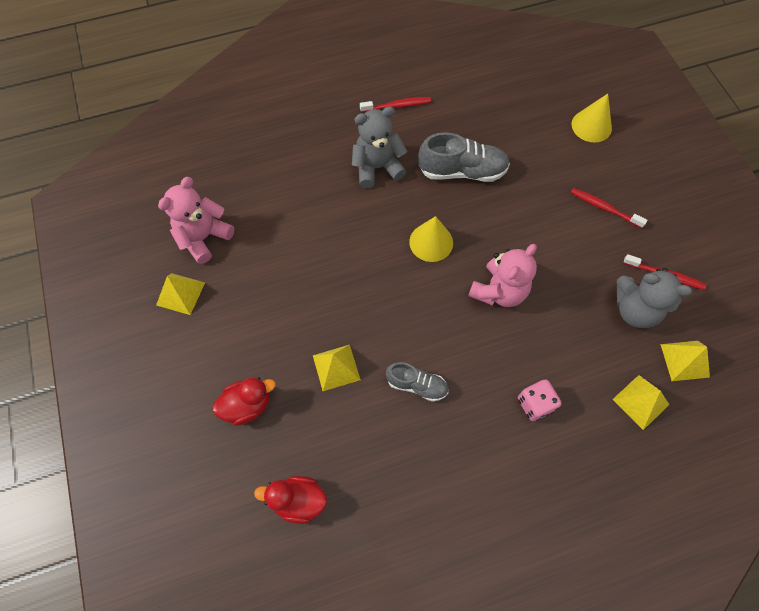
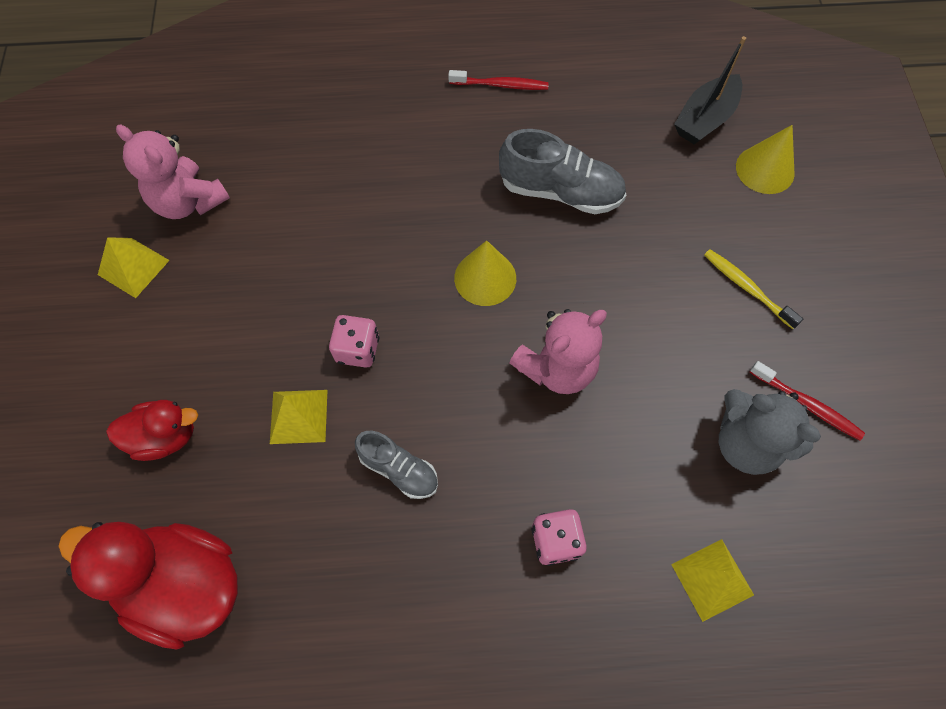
camera: 15 degrees right, 0 degrees up
pink teddy bear [158,177,234,264] -> pink teddy bear turned 105 degrees counterclockwise [116,125,230,219]
red duck [254,476,327,524] -> red duck [58,522,238,649], size x1.72
grey teddy bear [352,106,407,188] -> none
red toothbrush [571,188,648,228] -> yellow toothbrush [704,249,803,329]
yellow pyramid [660,341,710,381] -> none
none -> pink dice [329,315,379,368]
none -> black boat [674,36,746,144]

